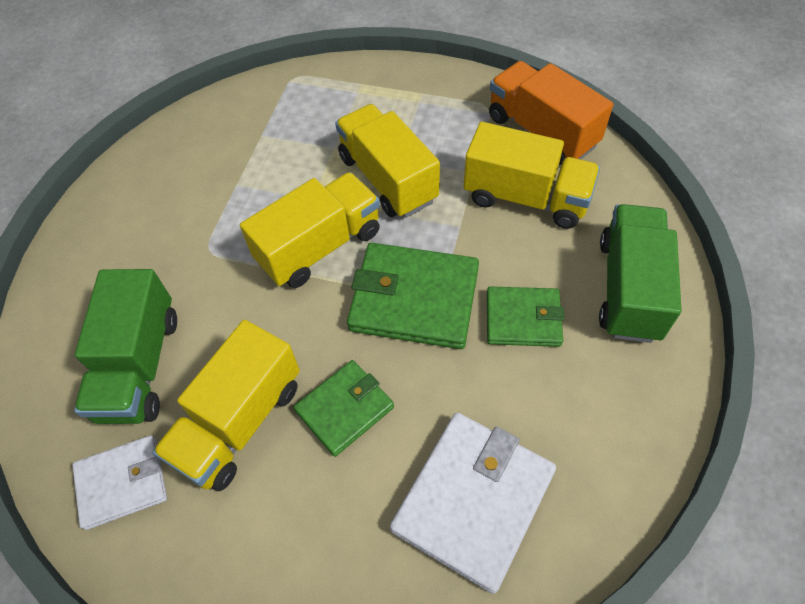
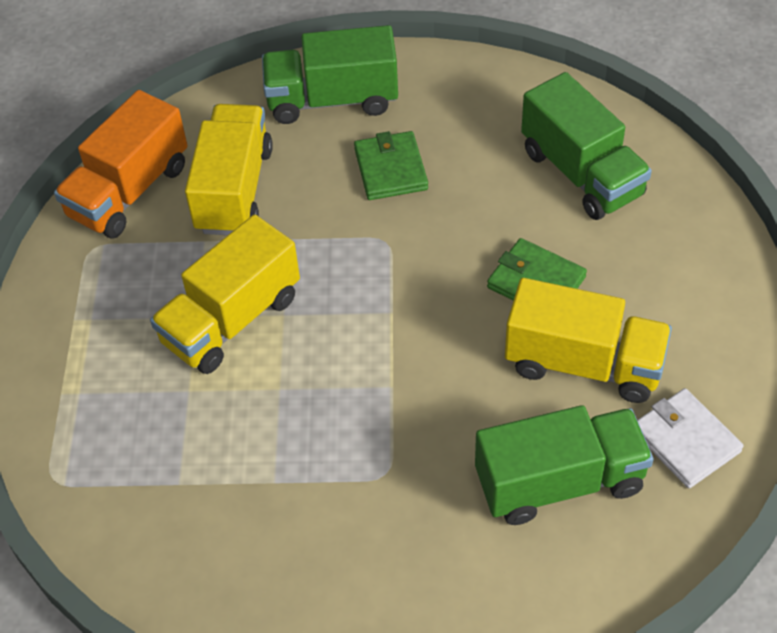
camera: 105 degrees left, 5 degrees down
yellow truck [240,172,380,288] -> none
green wallet [347,243,479,349] -> none
white wallet [390,413,556,594] -> green truck [521,72,652,220]

